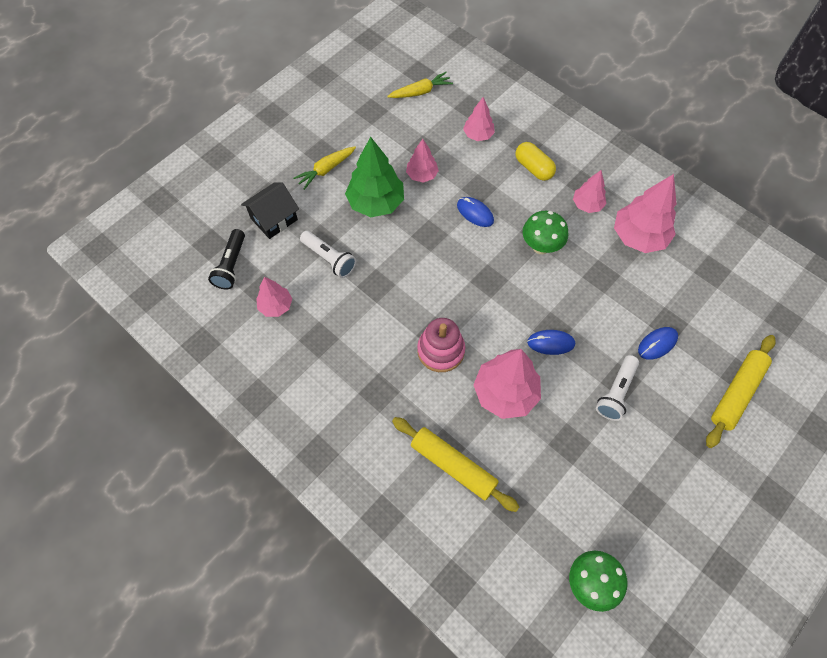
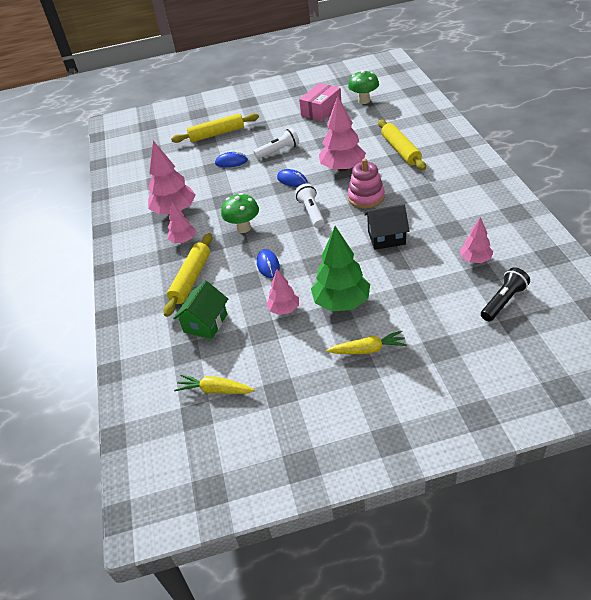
camera: 140 degrees left, 20 degrees down
black house [241,183,299,239] -> black house moved to [364,204,410,250]
white flashlight [300,231,356,278] -> white flashlight moved to [295,183,325,228]
pink tree [463,97,495,141] -> green house [173,280,228,339]
yellow capsule [516,142,556,181] -> yellow rolling pin [163,233,212,317]
none -> pink box [299,83,341,121]

